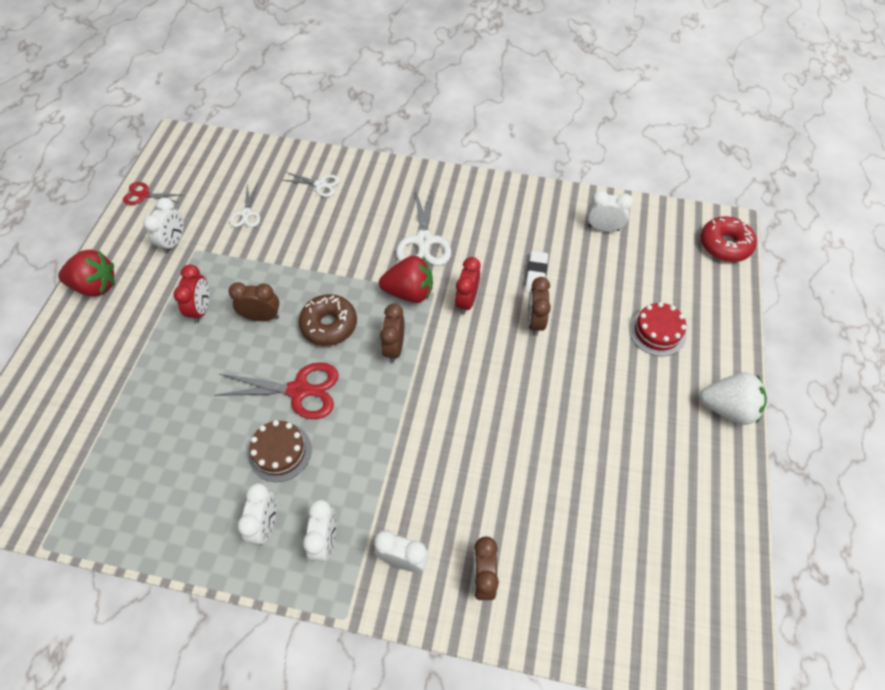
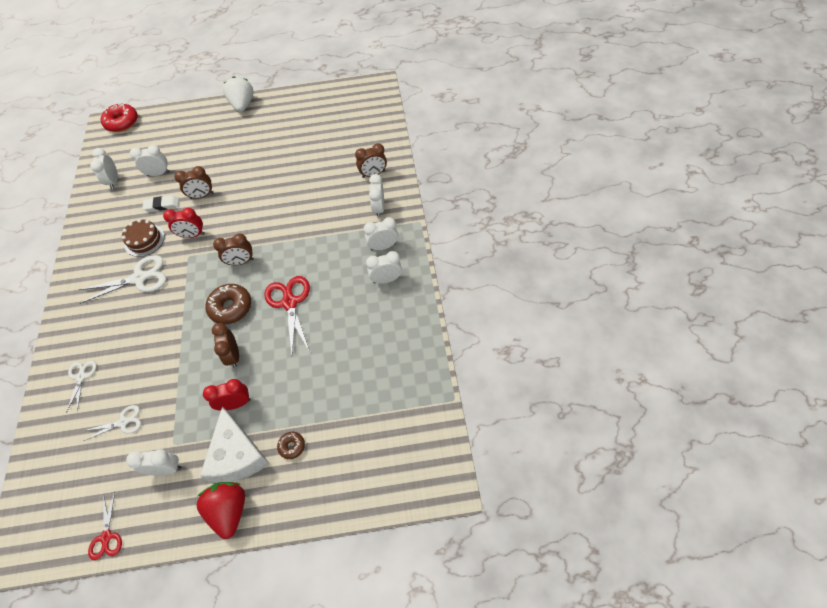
camera: 105 degrees left, 0 degrees up
brown cake [249,420,312,482] -> brown cake moved to [122,219,165,257]
red strawberry [379,256,433,303] -> none
red cake [629,302,687,356] -> none
none -> white clock [130,145,170,176]
none -> white cheese [200,406,269,483]
none -> brown donut [277,432,305,459]

